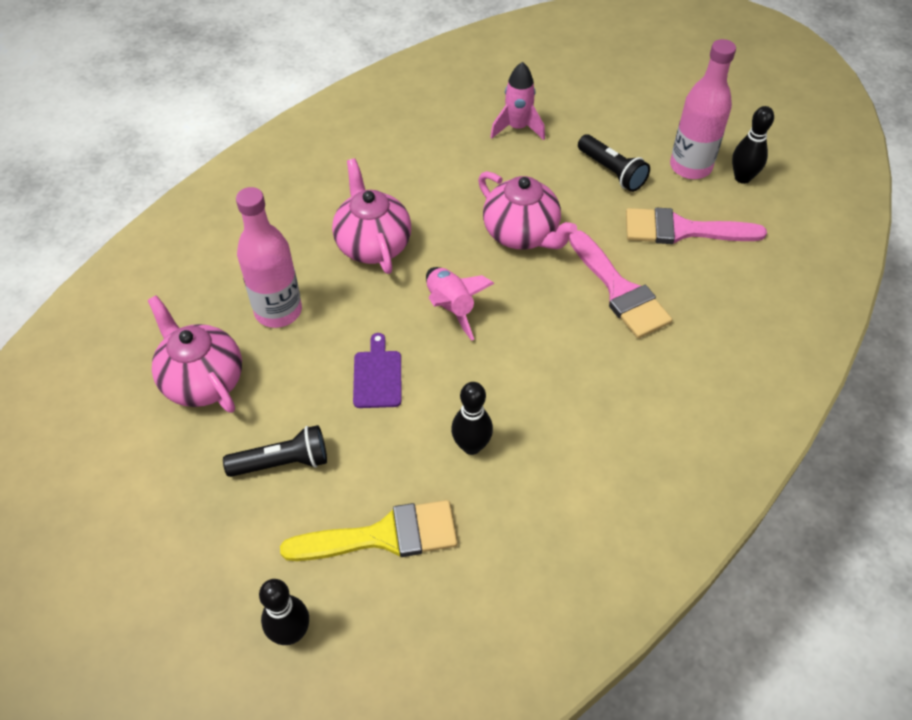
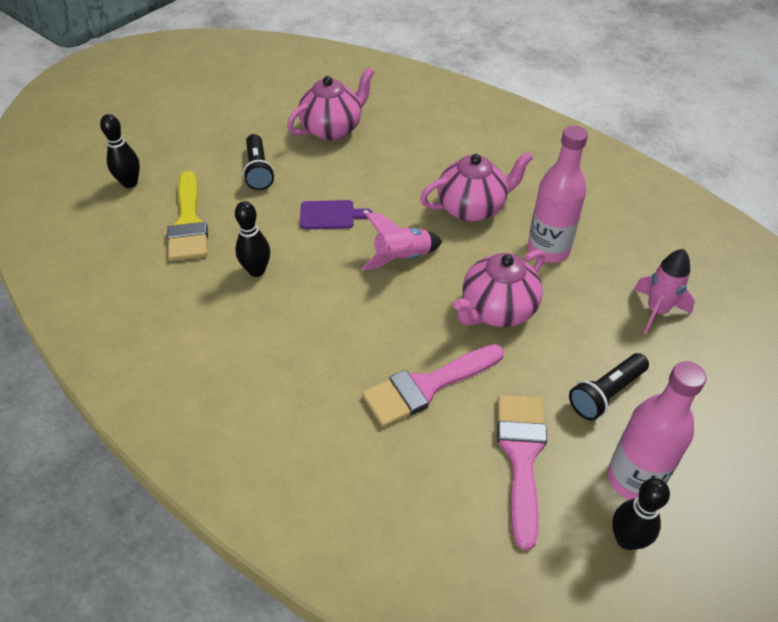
camera: 90 degrees right, 5 degrees down
pink bottle [236,187,302,328] -> pink bottle moved to [528,125,588,263]

